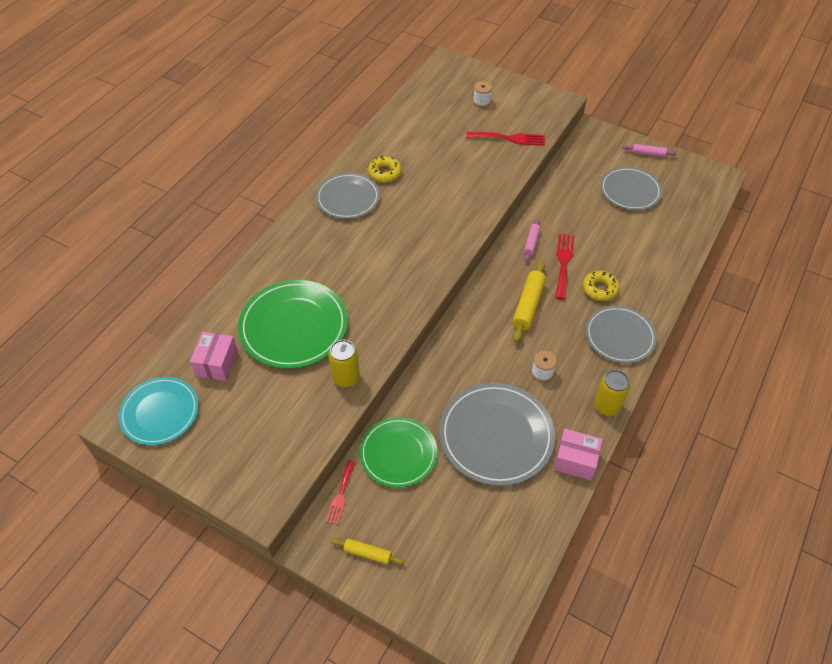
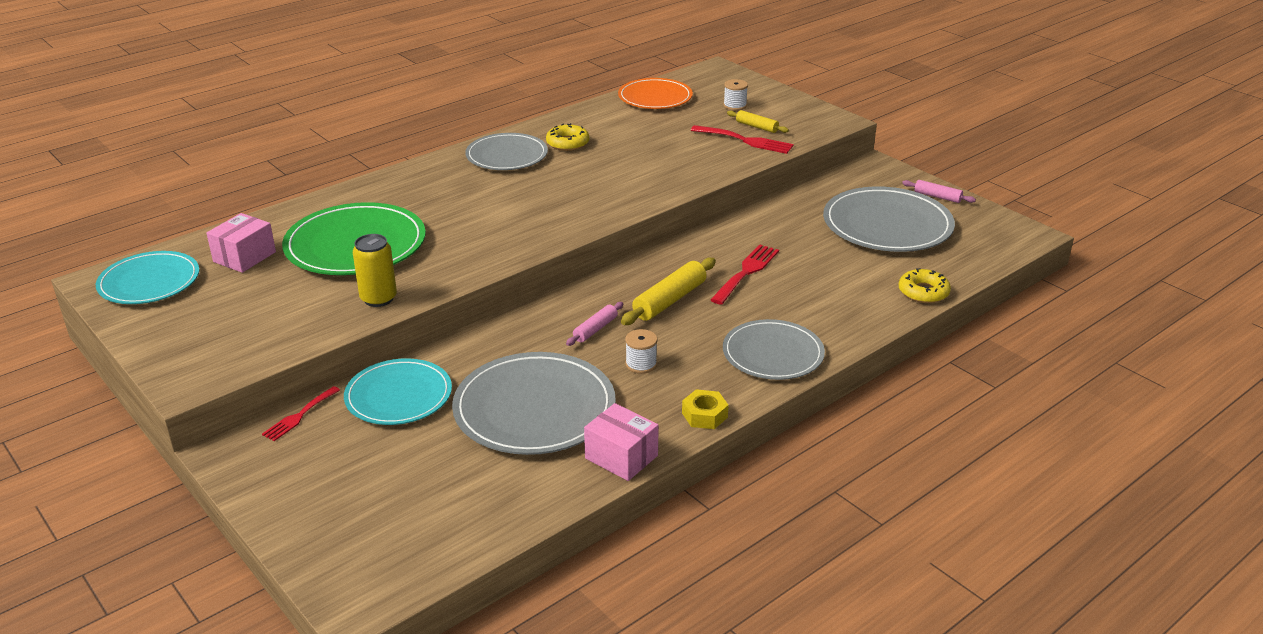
camera: 20 degrees right, 20 degrees down
yellow rolling pin [331,538,404,564] -> yellow rolling pin moved to [727,110,789,133]
green plate [360,417,437,488] -> turquoise plate [344,358,452,425]
pink rolling pin [524,218,540,262] -> pink rolling pin moved to [566,302,624,346]
yellow donut [583,271,620,301] -> yellow donut moved to [899,268,951,303]
yellow can [594,370,630,416] -> yellow nut [682,389,729,429]
grey plate [600,167,662,210] -> grey plate [823,186,955,252], size x1.50
none -> orange plate [618,78,693,109]

